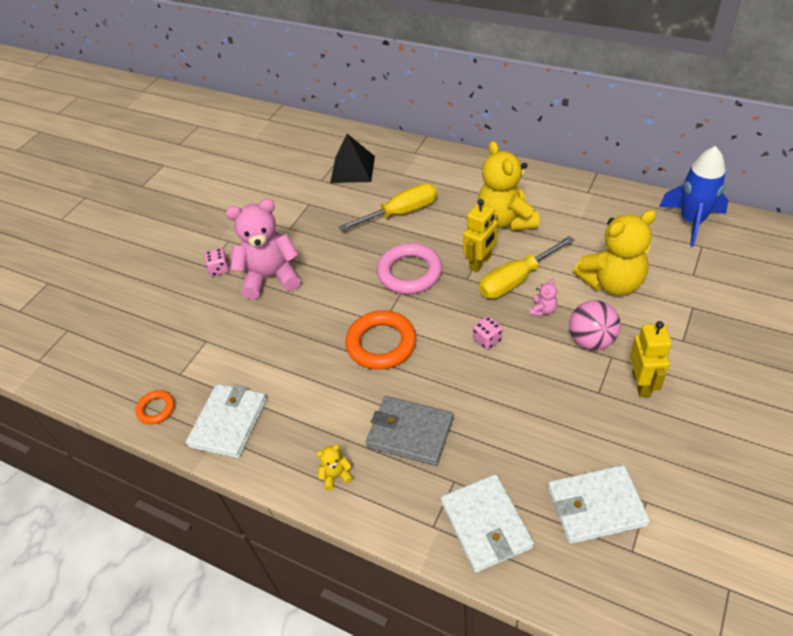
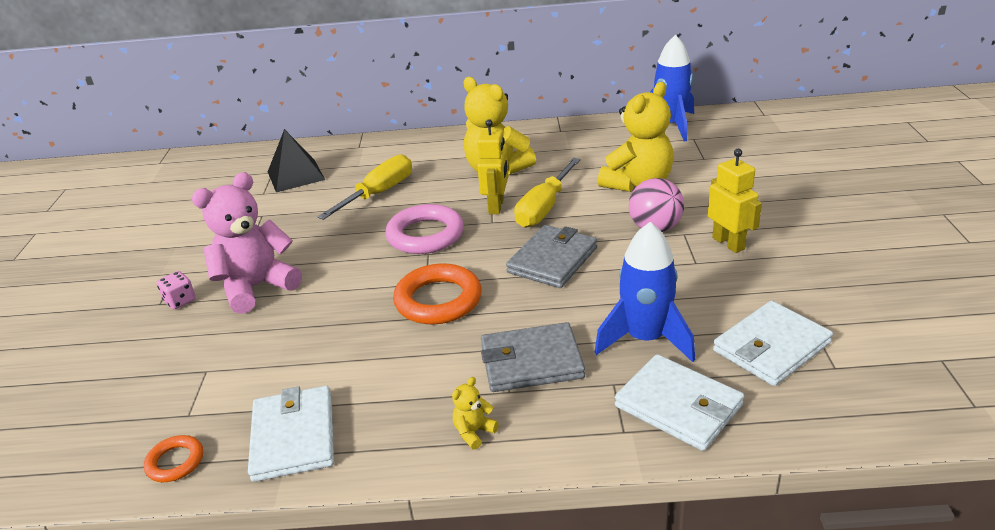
camera: 30 degrees left, 15 degrees down
pink dice [473,316,503,350] -> grey wallet [506,225,597,288]
pink teddy bear [529,278,558,316] -> none
none -> blue rocket [595,222,695,362]

